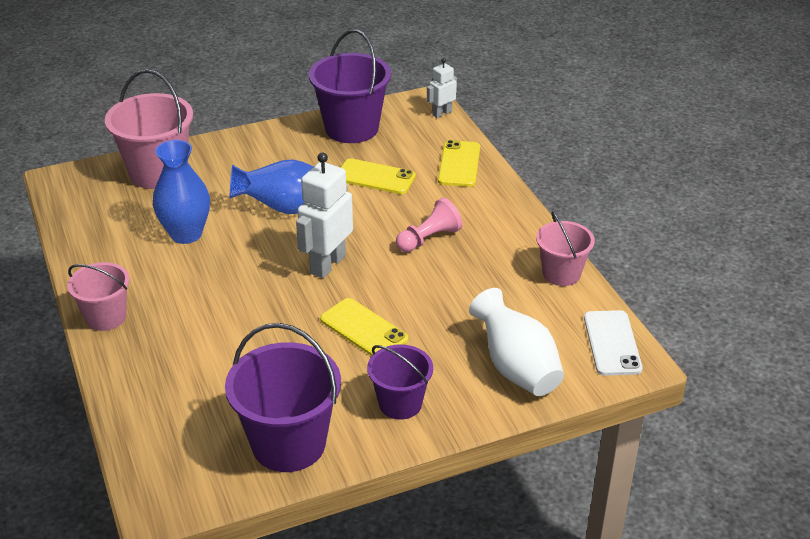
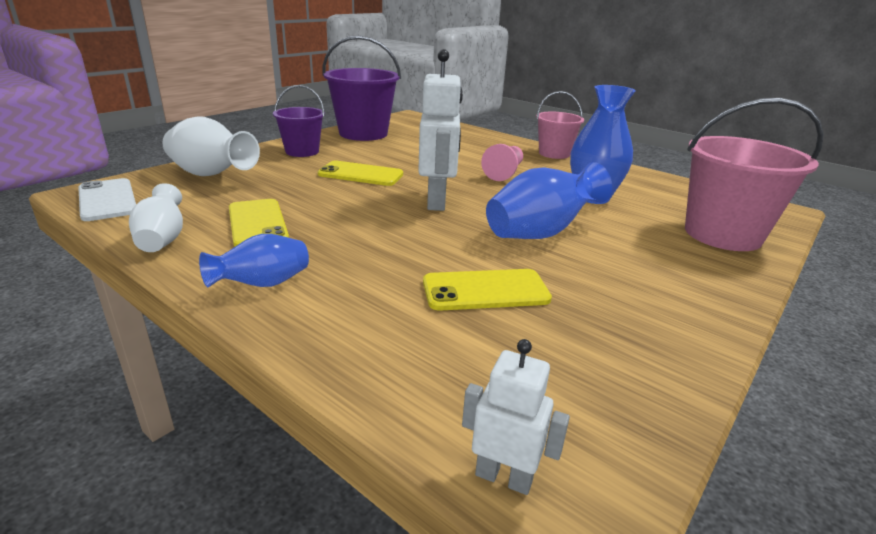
camera: 150 degrees right, 10 degrees down
purple bucket [309,29,391,143] -> none
pink pawn [396,198,463,252] -> pink pawn moved to [481,144,523,181]
white robot [427,58,457,118] -> white robot turned 90 degrees counterclockwise [462,339,570,495]
yellow phone [438,140,480,187] -> yellow phone moved to [229,199,289,247]
pink bucket [536,211,595,286] -> white vase [129,183,183,252]
none -> blue vase [199,234,309,287]

